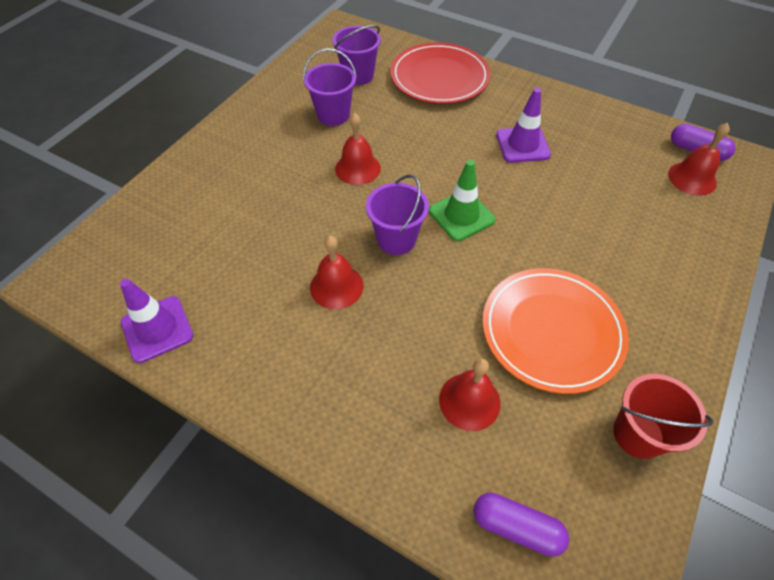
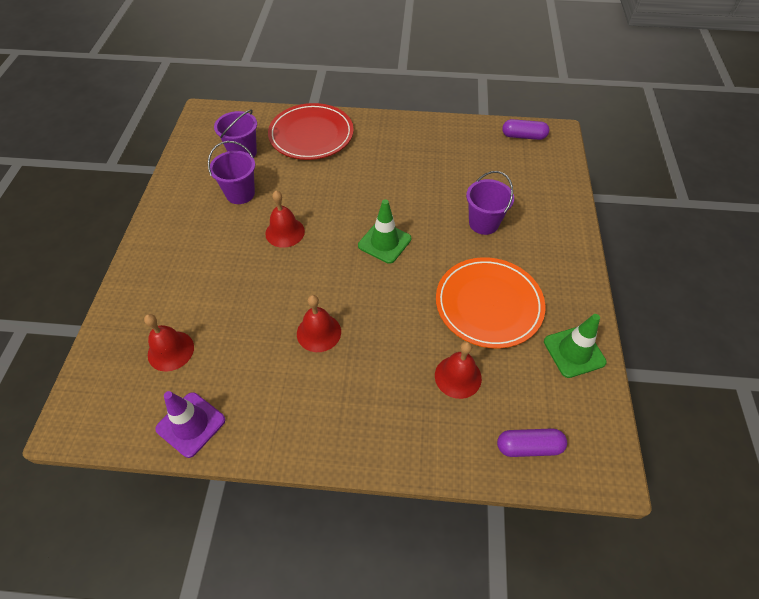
camera: 25 degrees left, 0 degrees up
purple bucket [366,175,429,255] -> purple bucket moved to [466,171,514,235]
purple traffic cone [496,88,551,163] -> none
red bucket [613,374,714,459] -> green traffic cone [544,314,607,378]
red bell [668,123,730,195] -> red bell moved to [144,314,194,372]

